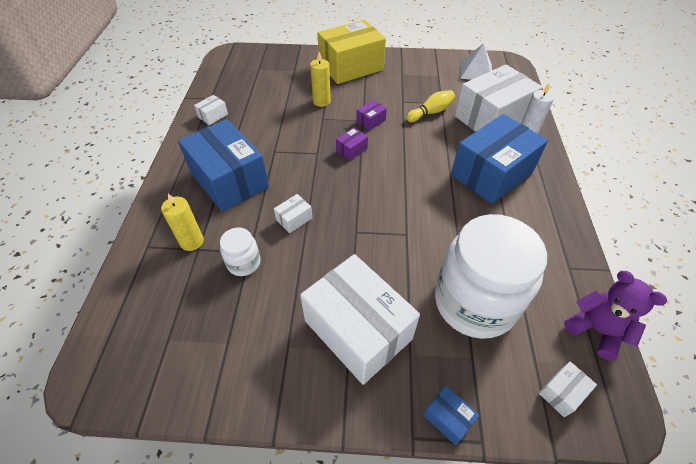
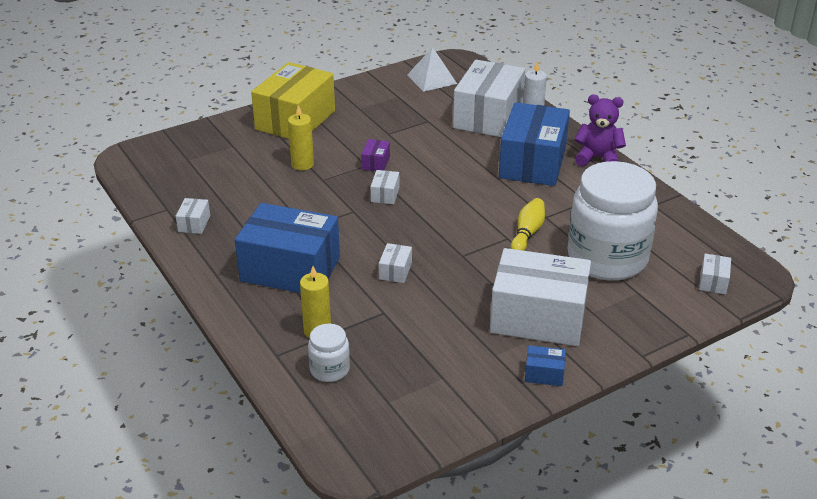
camera: 35 degrees left, 15 degrees down
white jar [220,228,261,276] -> white jar moved to [308,324,350,382]
purple box [336,128,368,161] -> white box [371,170,399,204]
yellow bowling pin [406,90,455,122] -> yellow bowling pin moved to [511,198,545,251]
blue box [423,386,479,445] -> blue box moved to [525,345,566,386]
purple teddy bear [564,271,667,361] -> purple teddy bear moved to [574,95,626,167]

